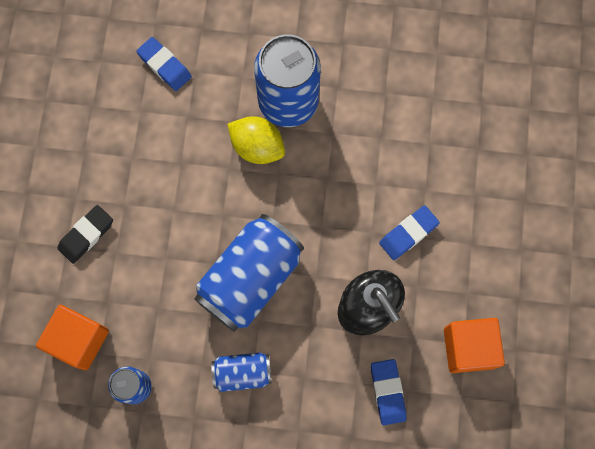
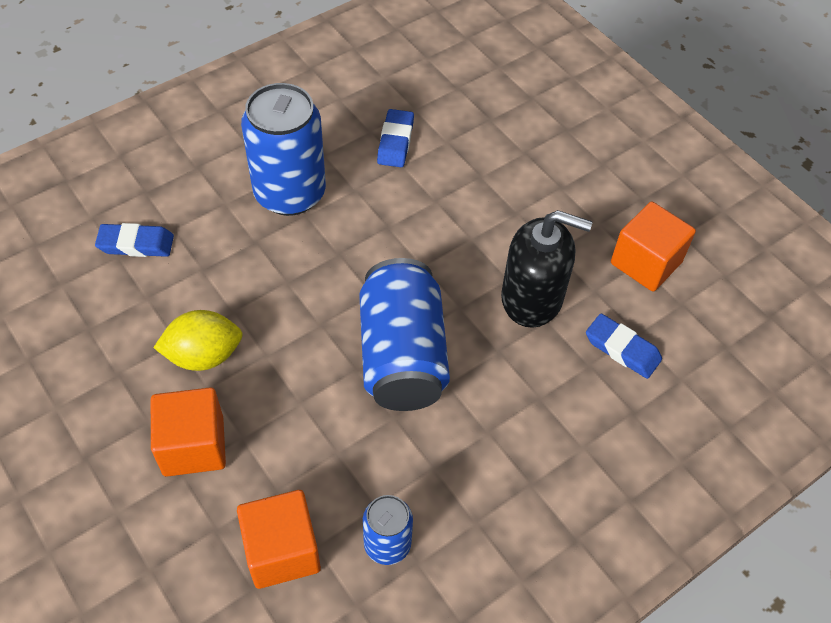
camera: 45 degrees left, 20 degrees down
black eraser [57,205,113,264] -> orange cube [151,387,226,477]
blue can [211,352,271,392] -> none
yellow lemon [228,116,285,164] -> yellow lemon moved to [153,310,243,371]
blue eraser [379,205,440,260] -> blue eraser moved to [377,109,414,167]

